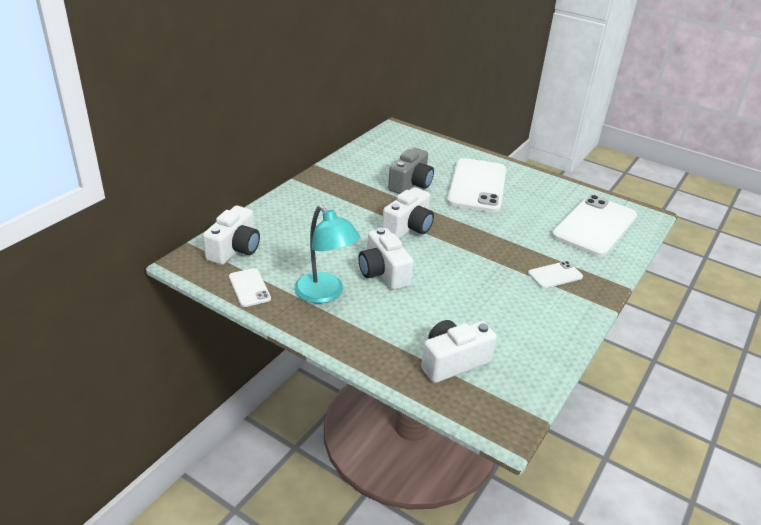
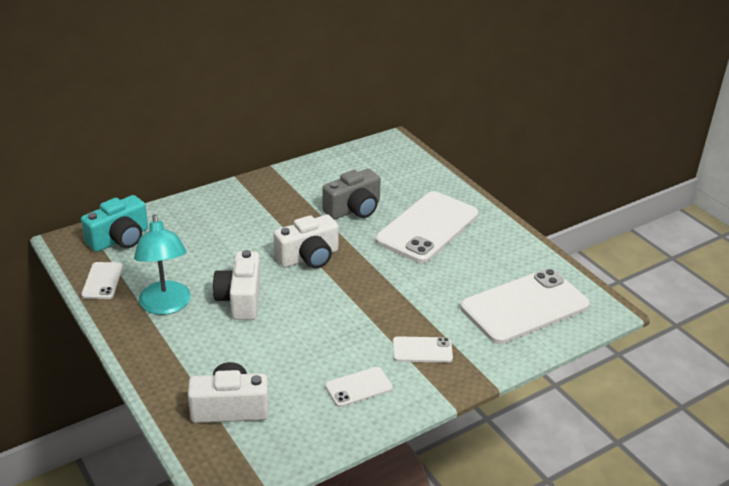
camera: 25 degrees right, 0 degrees up
white camera [203,206,260,265] -> turquoise camera [81,195,148,252]
none -> white phone [325,367,393,407]

